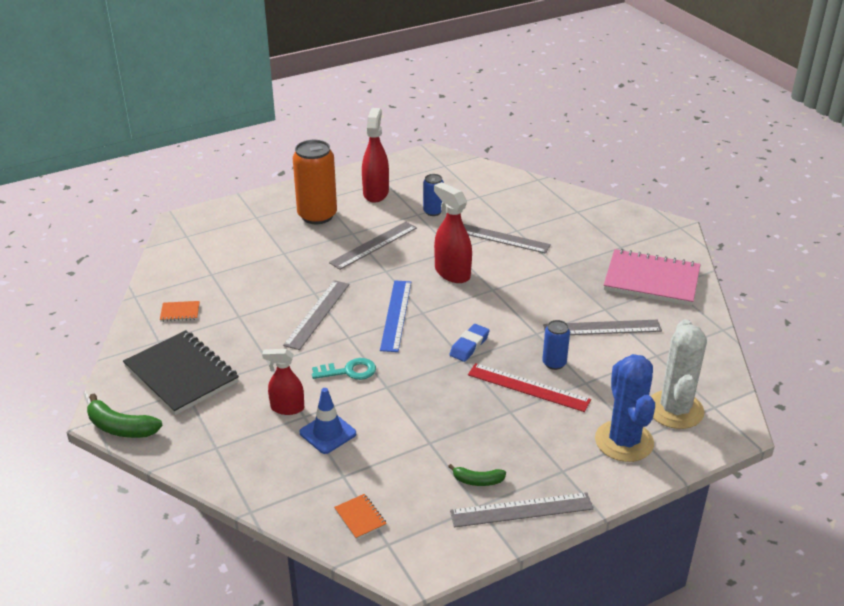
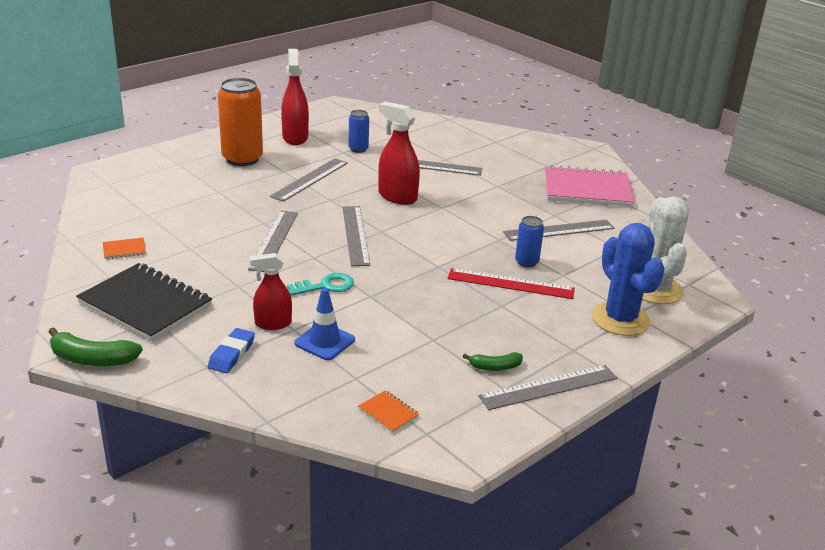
camera: 15 degrees left, 5 degrees down
blue ruler [380,280,411,352] -> grey ruler [342,206,370,266]
blue eraser [449,324,490,362] -> blue eraser moved to [208,328,255,373]

